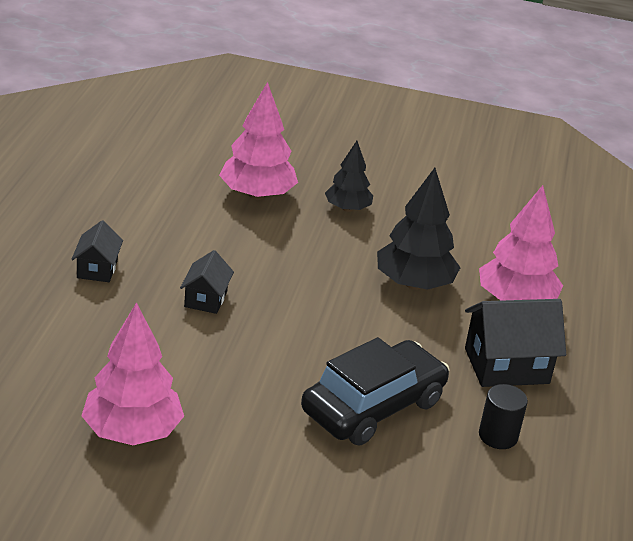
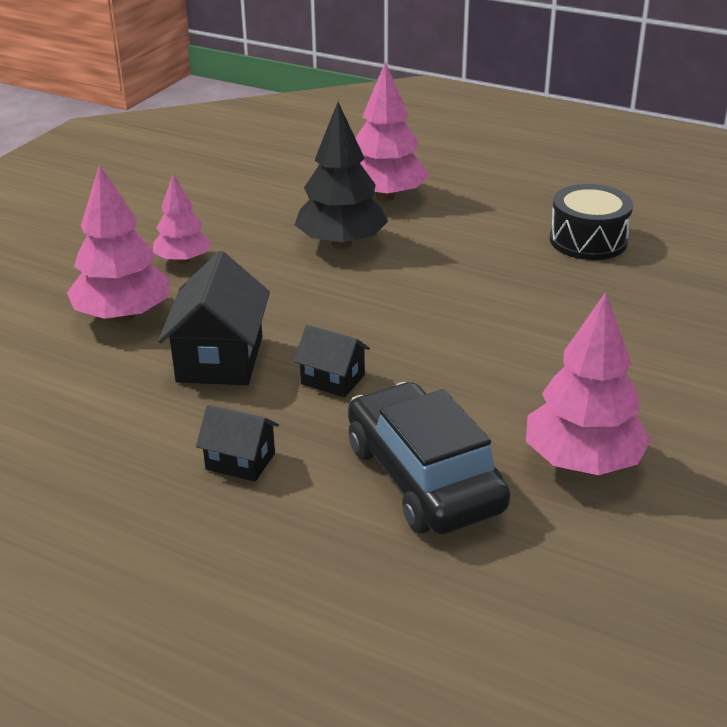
camera: 70 degrees left, 0 degrees up
black car [301,337,449,446] -> black car moved to [348,382,510,534]
black tree [325,141,373,212] -> pink tree [153,174,211,264]
black house [465,299,566,387] -> black house moved to [158,251,270,385]
black cylinder [479,384,528,449] -> black drum [550,184,633,260]

